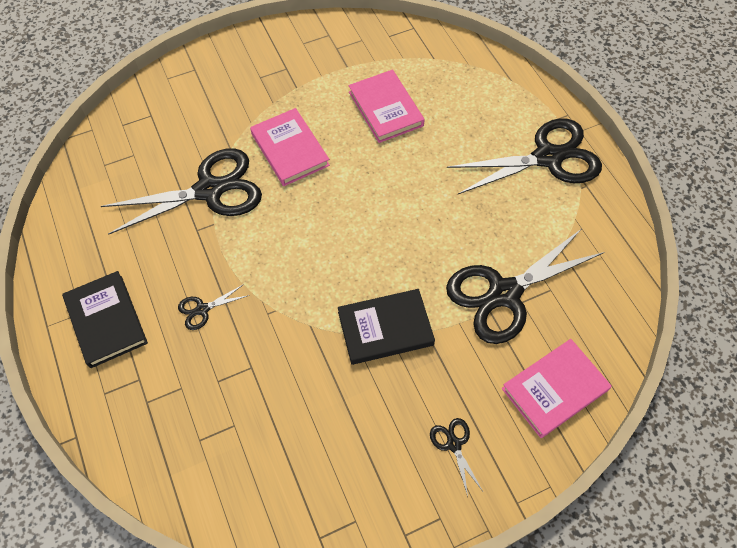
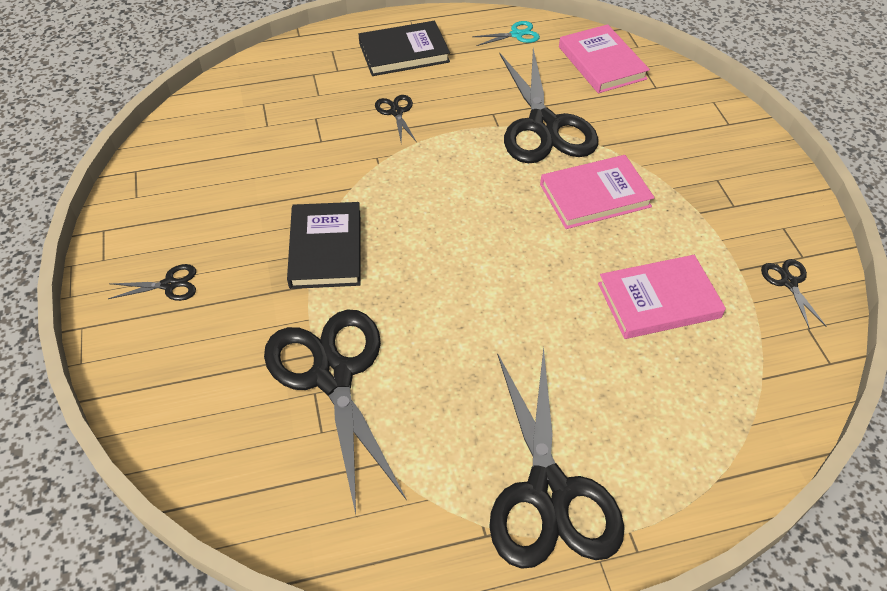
camera: 100 degrees right, 10 degrees down
pink book [502,339,612,438] -> pink book moved to [559,24,650,93]
none -> turquoise scissors [472,21,540,46]
none -> black scissors [761,259,827,330]

